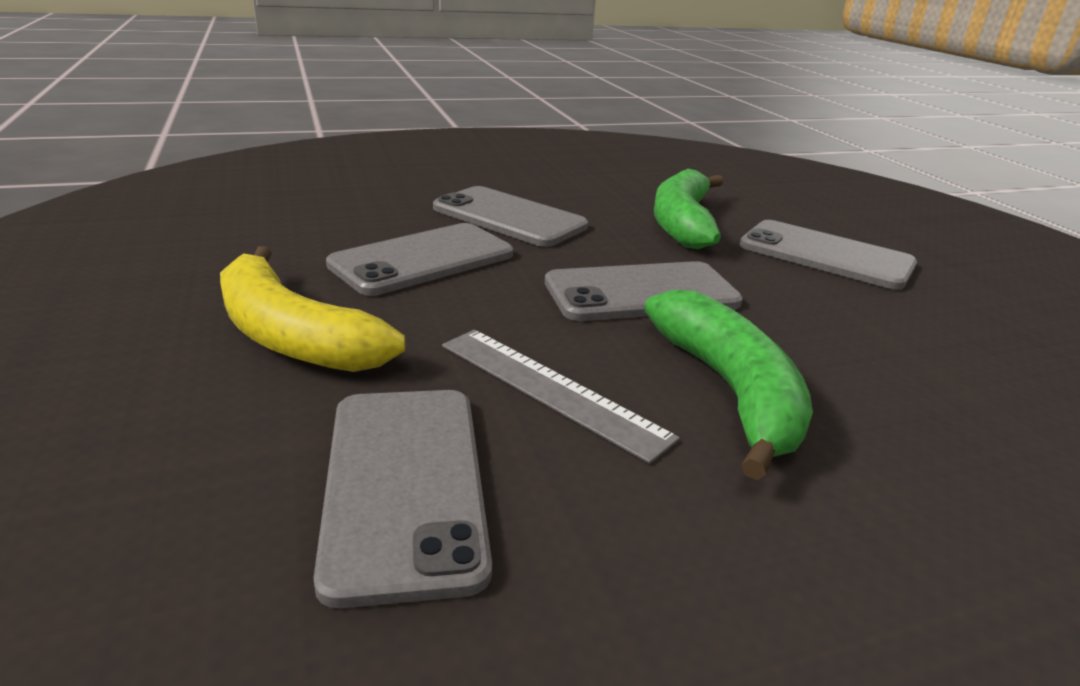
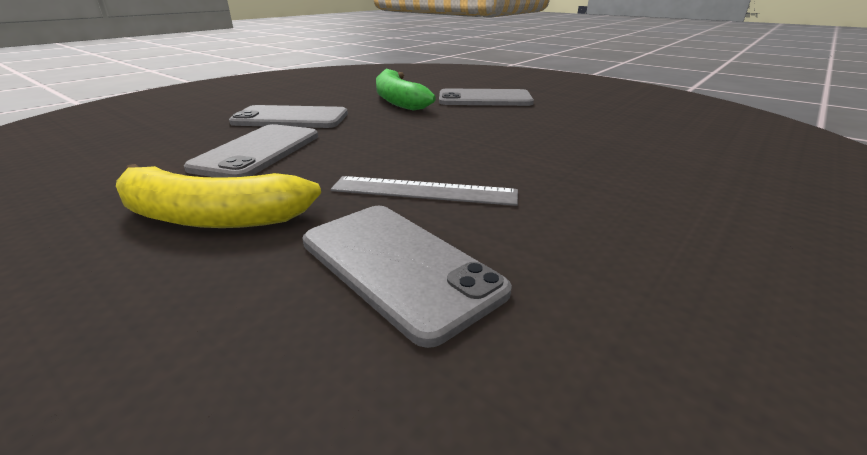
camera: 30 degrees left, 0 degrees up
grey phone [545,261,743,321] -> none
green banana [644,290,813,480] -> none

